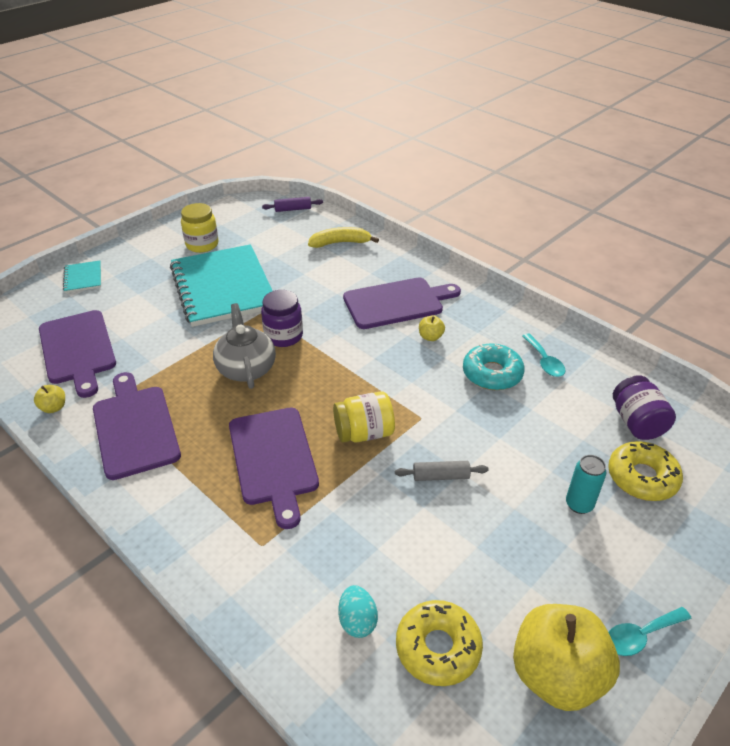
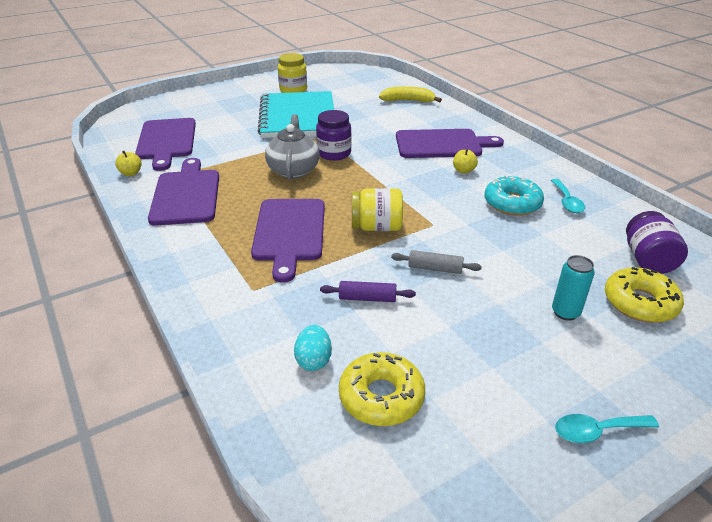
camera: 15 degrees right, 5 degrees down
turquoise notebook [63,260,101,293] -> none
purple rolling pin [262,197,323,212] -> purple rolling pin moved to [320,281,416,302]
yellow apple [513,604,620,711] -> none

